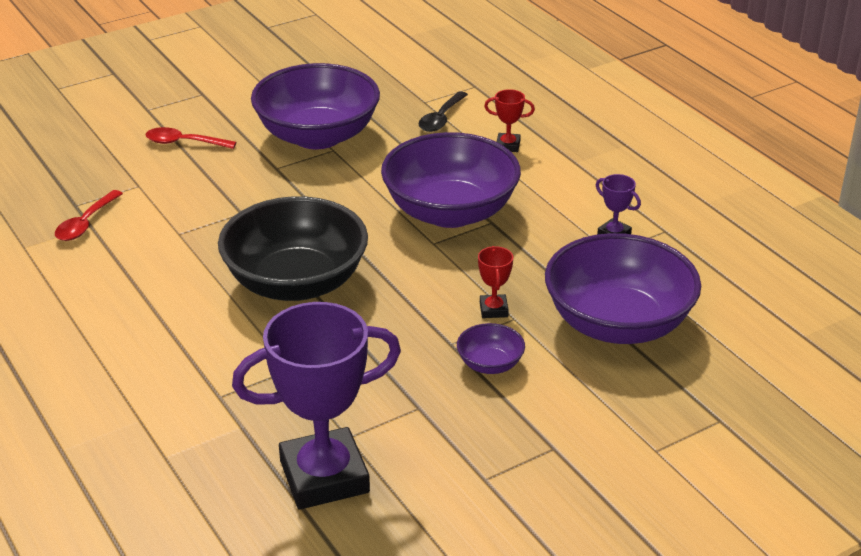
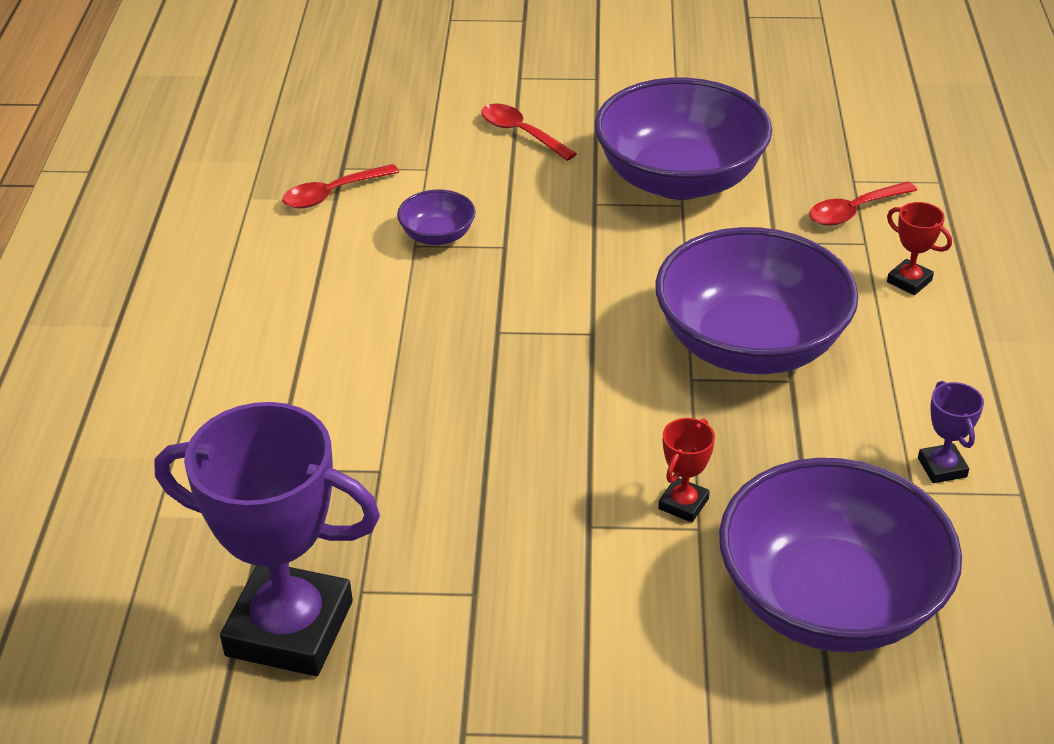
camera: 35 degrees right, 5 degrees up
black bowl [218,196,368,301] -> none
black spoon [419,91,468,132] -> red spoon [809,181,917,226]
purple bowl [457,323,525,374] -> purple bowl moved to [397,190,476,245]

